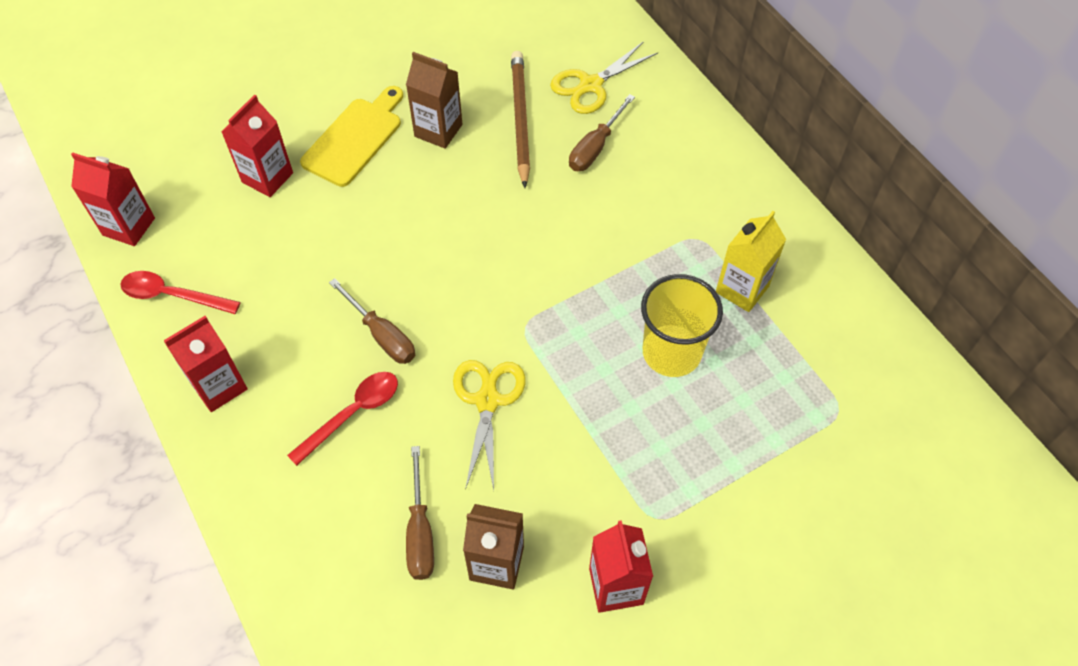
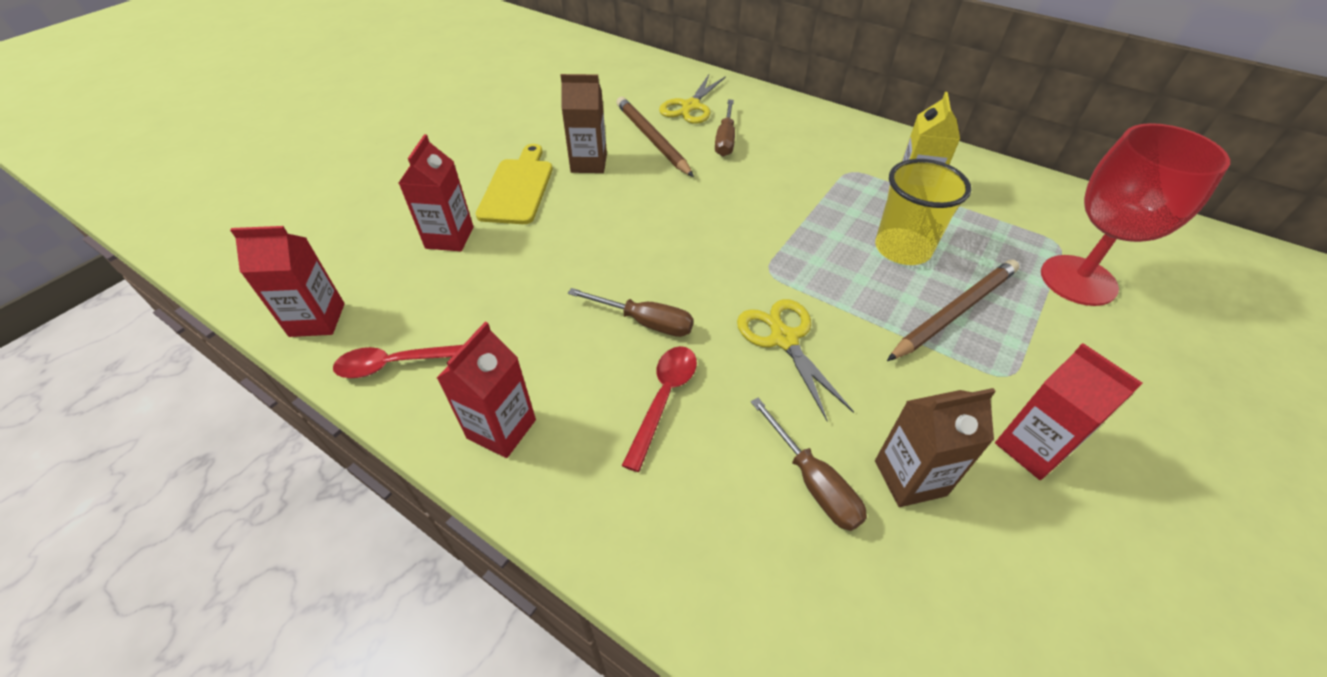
camera: 25 degrees left, 10 degrees down
none -> brown pencil [887,260,1019,361]
none -> red goblet [1041,123,1230,306]

